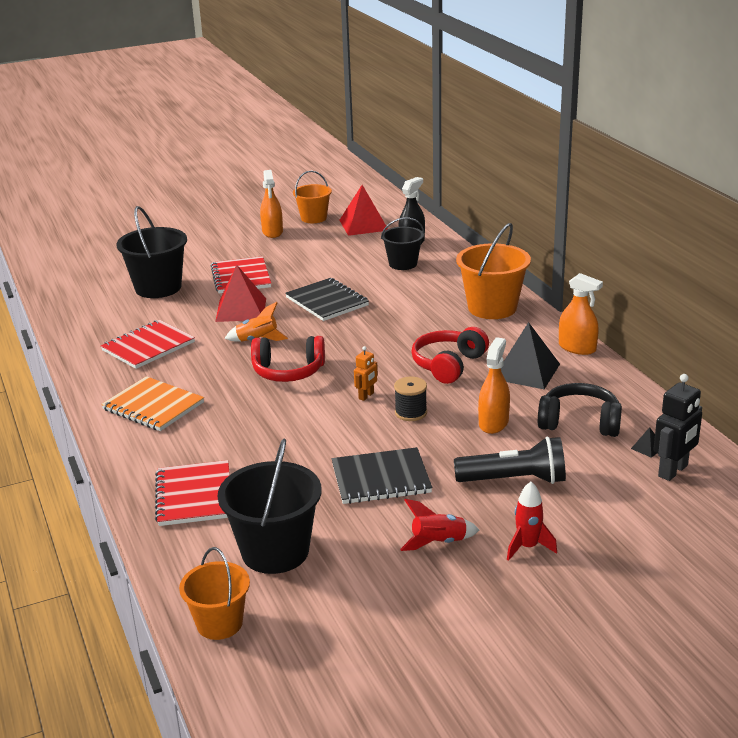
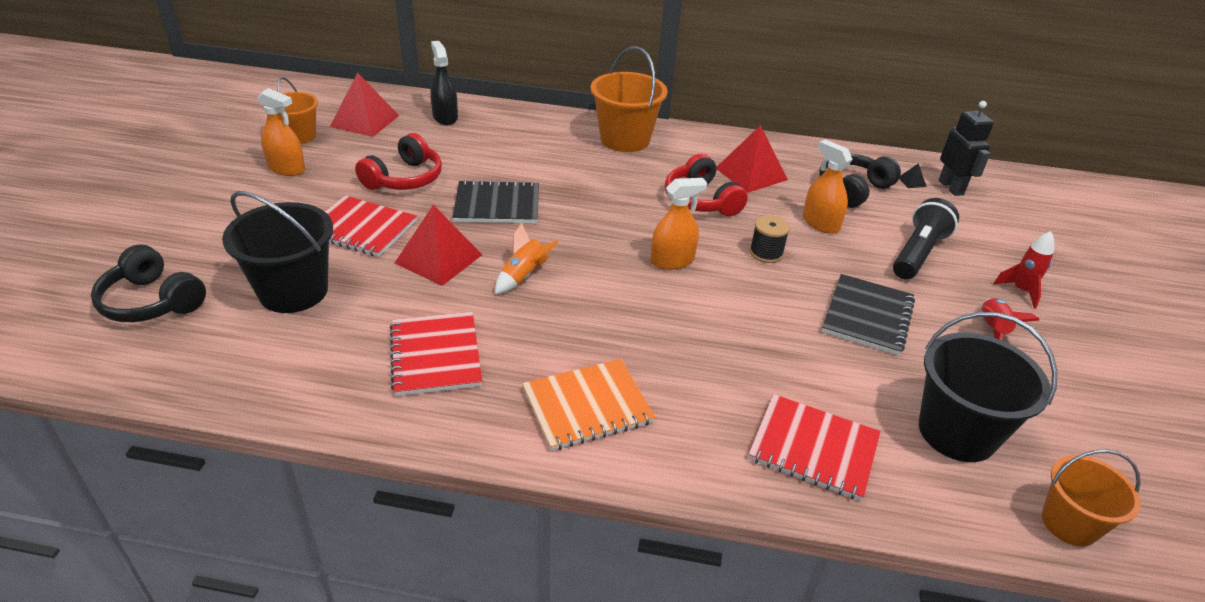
camera: 60 degrees left, 10 degrees up
red headphones [251,336,325,382] -> red headphones moved to [355,133,442,190]
orange robot [354,346,378,401] -> none
black bucket [381,217,424,270] -> none
black pyramid [501,322,560,389] -> red pyramid [717,125,788,193]
orange spray bottle [559,273,603,355] -> orange spray bottle moved to [650,178,707,270]
none -> black headphones [91,244,206,322]

